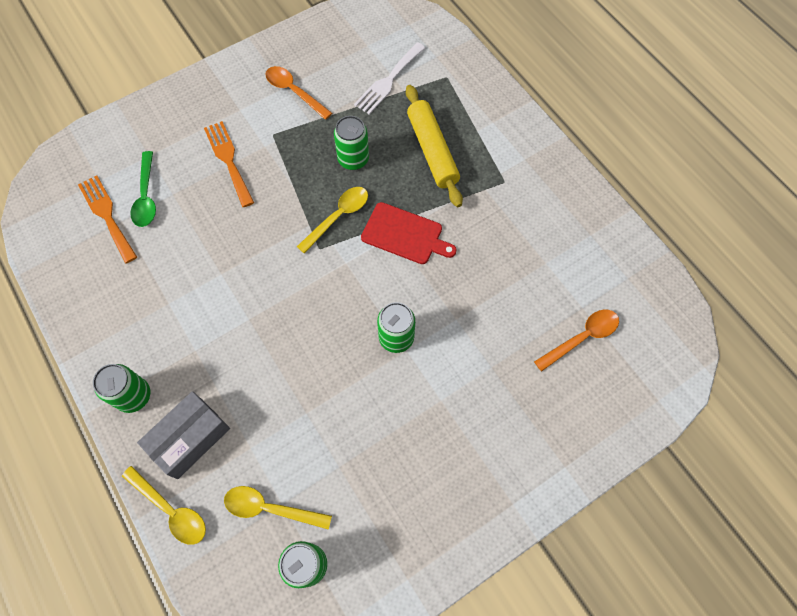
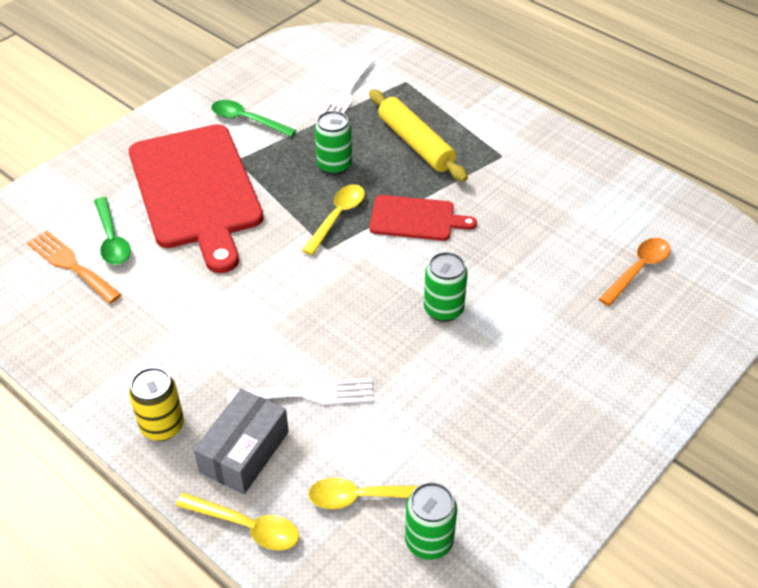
camera: 15 degrees left, 20 degrees down
green can [93,364,150,413] -> yellow can [129,367,184,441]
orange fork [204,121,254,207] -> red cutting board [129,124,263,273]
orange spoon [265,66,332,120] -> green spoon [211,100,297,137]
none -> white fork [228,378,373,405]

